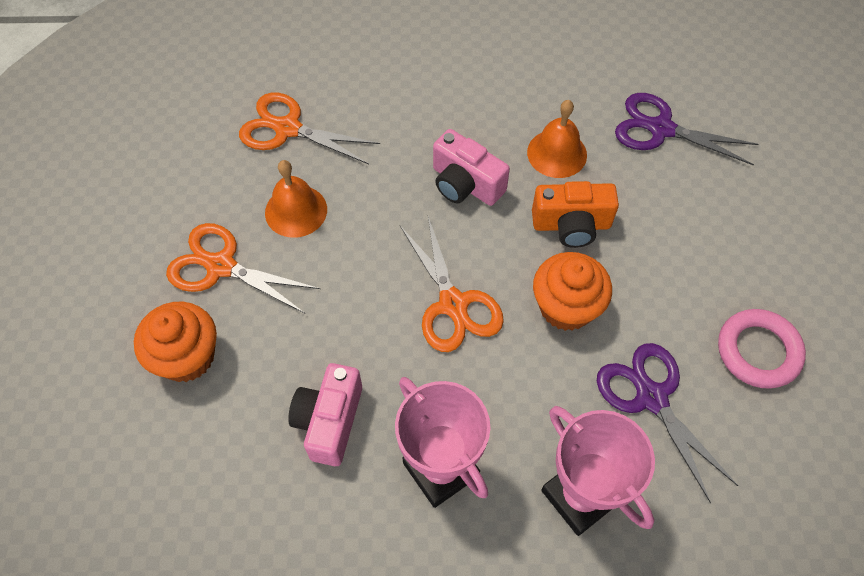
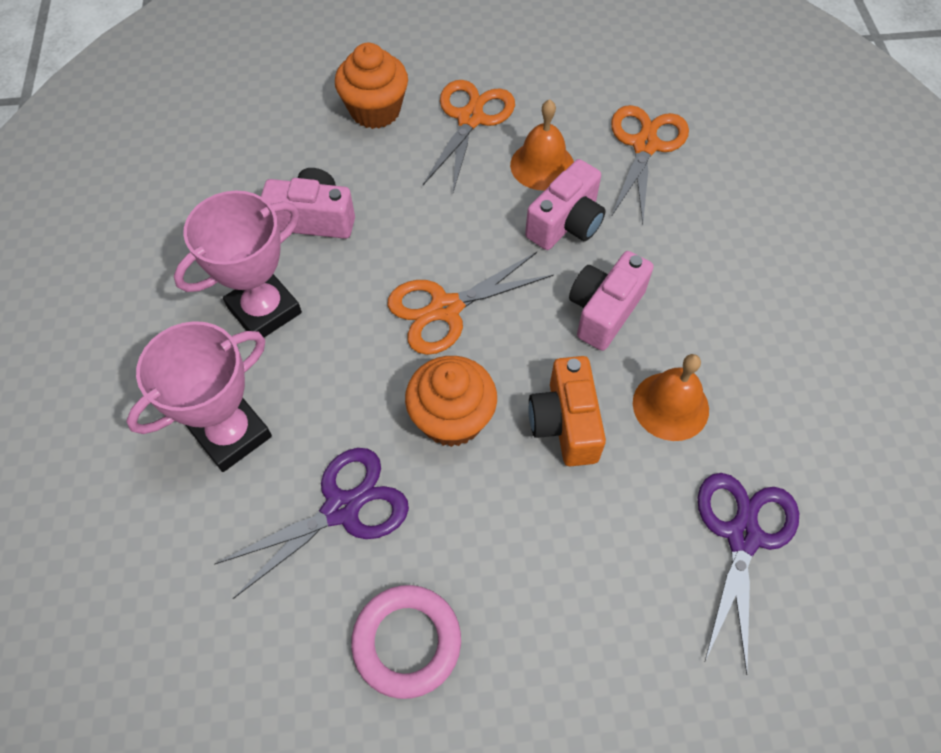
camera: 85 degrees right, 0 degrees up
none -> pink camera [525,159,606,250]

